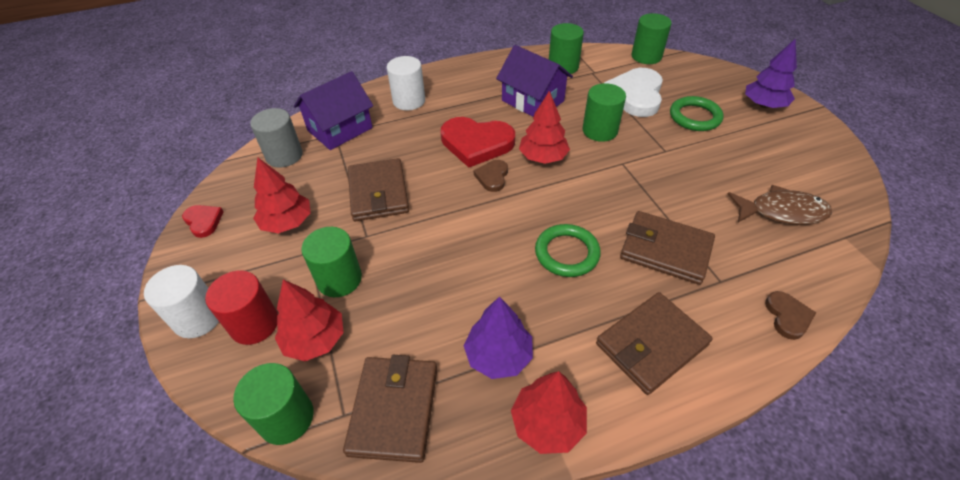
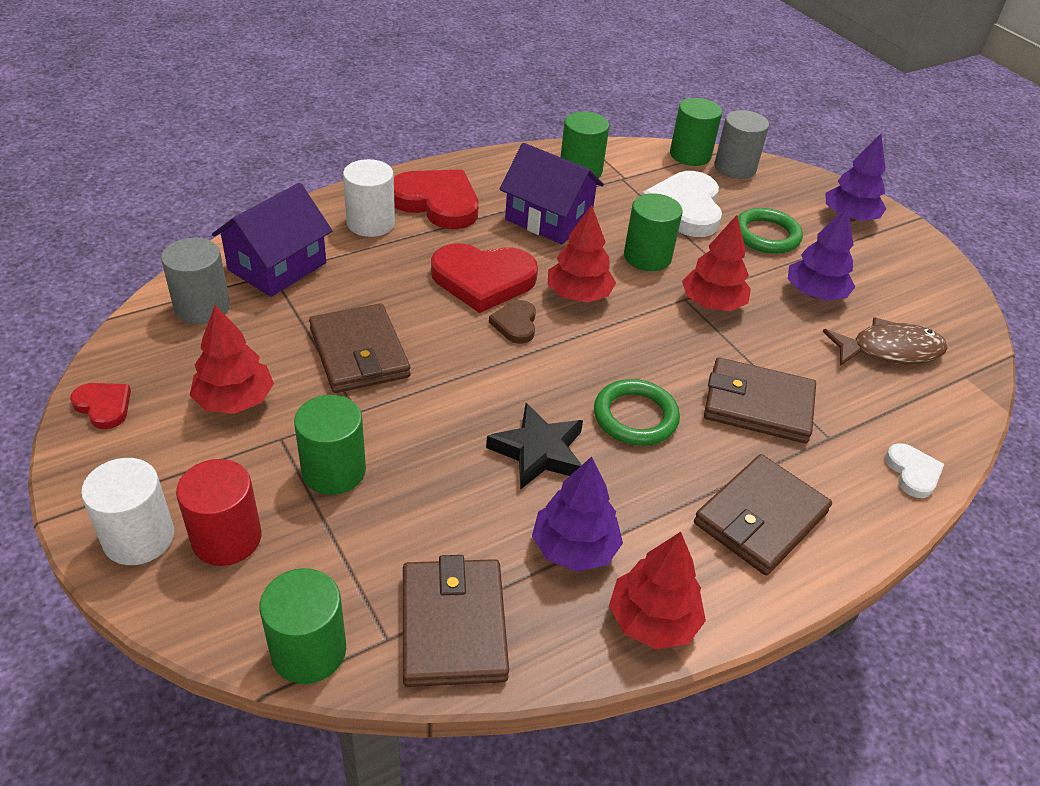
camera: 15 degrees left, 5 degrees down
red tree [275,280,344,361] -> red tree moved to [682,215,751,311]
brown heart [765,291,816,340] -> white heart [885,443,944,498]
none -> red heart [394,169,478,229]
none -> black star [486,403,583,490]
none -> grey cylinder [714,110,769,179]
none -> purple tree [788,206,855,301]

